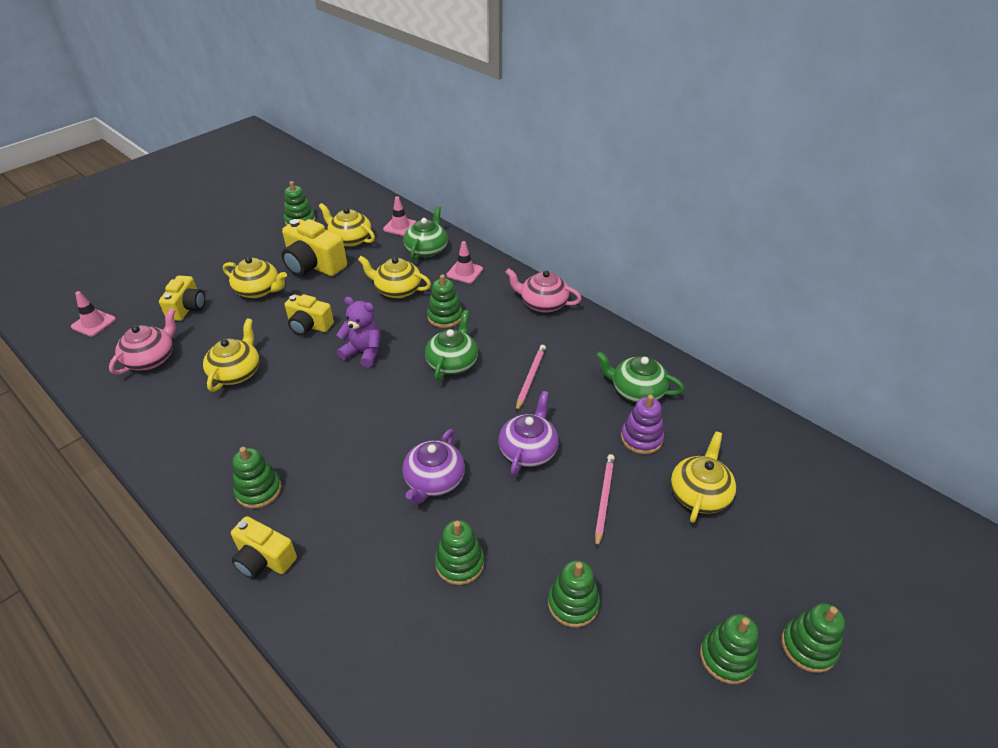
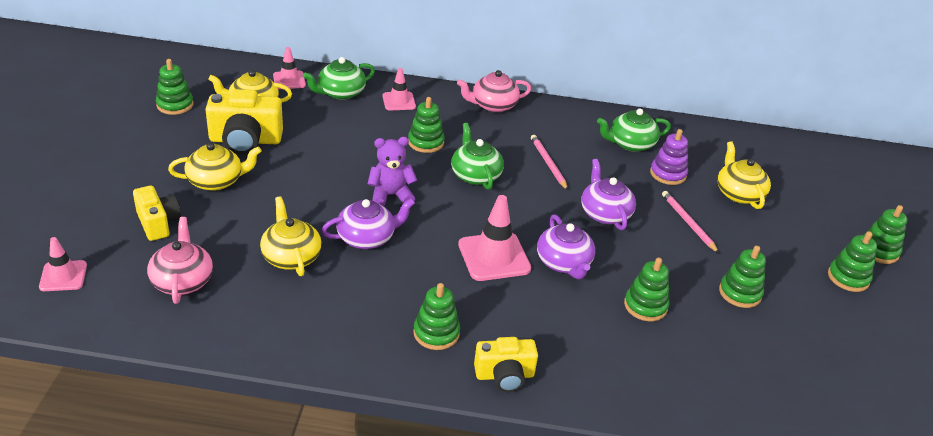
camera: 40 degrees left, 5 degrees down
yellow camera [285,294,334,335] -> none
yellow teapot [358,256,431,298] -> none
green teapot [403,206,448,260] -> green teapot turned 105 degrees counterclockwise [303,57,375,100]
none -> purple teapot [321,198,415,249]
none -> pink traffic cone [458,195,531,281]

